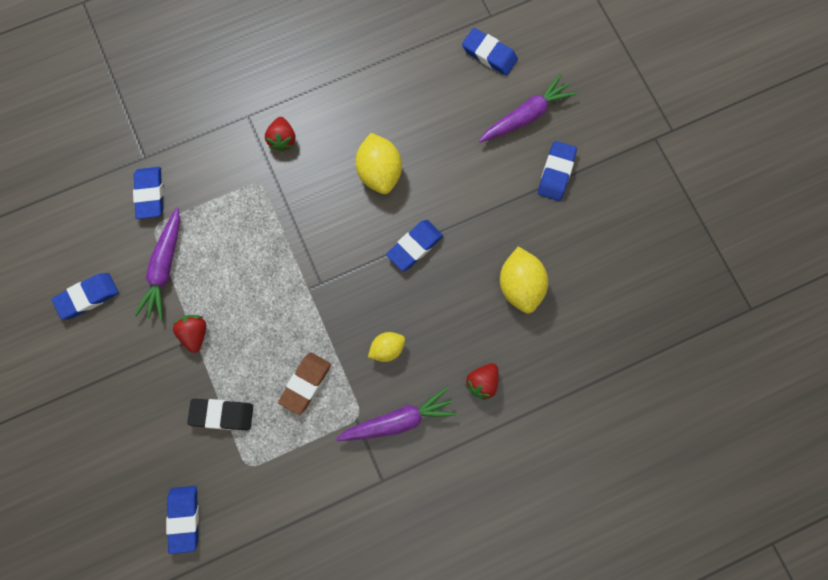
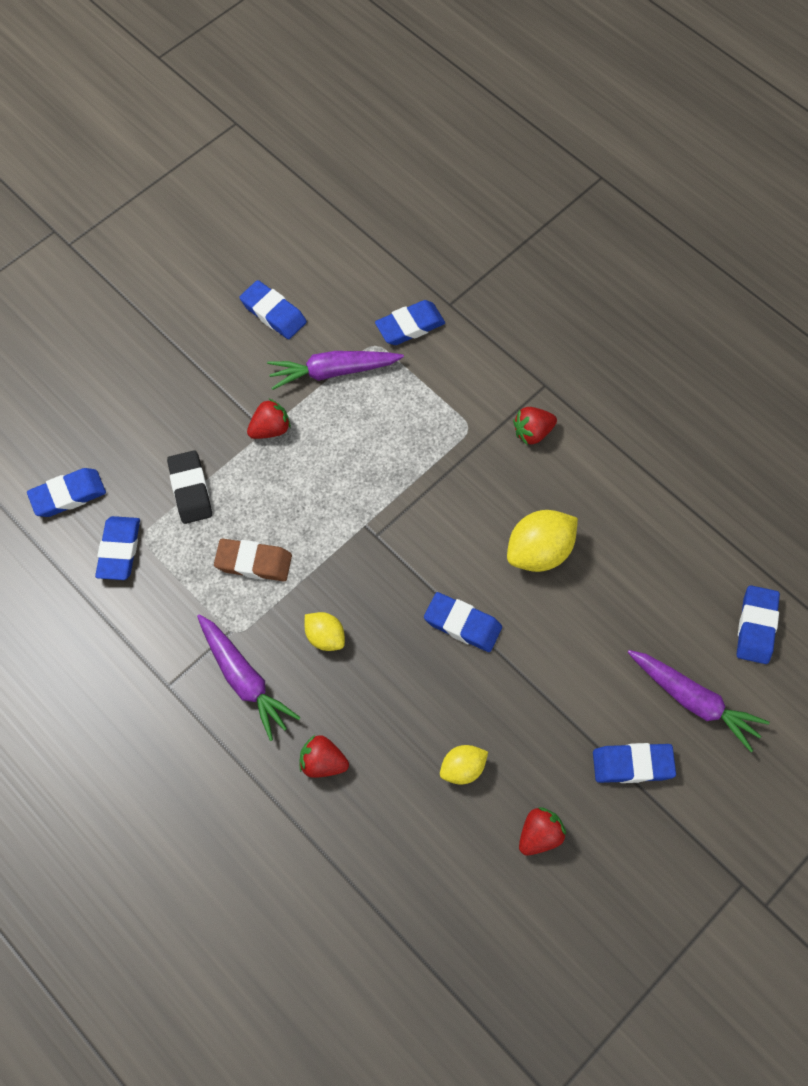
camera: 70 degrees right, 10 degrees down
yellow lemon [500,246,548,314] -> yellow lemon [440,745,488,784], size x0.60
none -> blue eraser [95,516,140,580]
none -> red strawberry [519,807,566,855]

